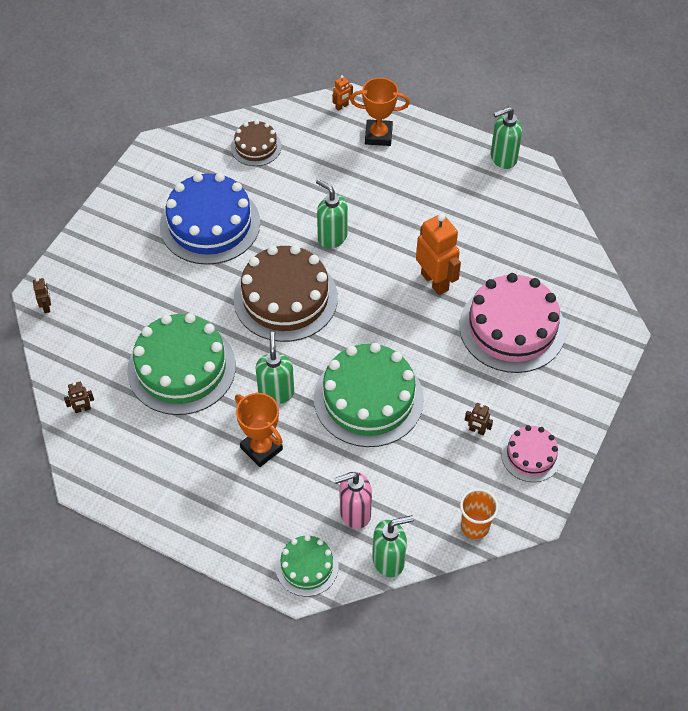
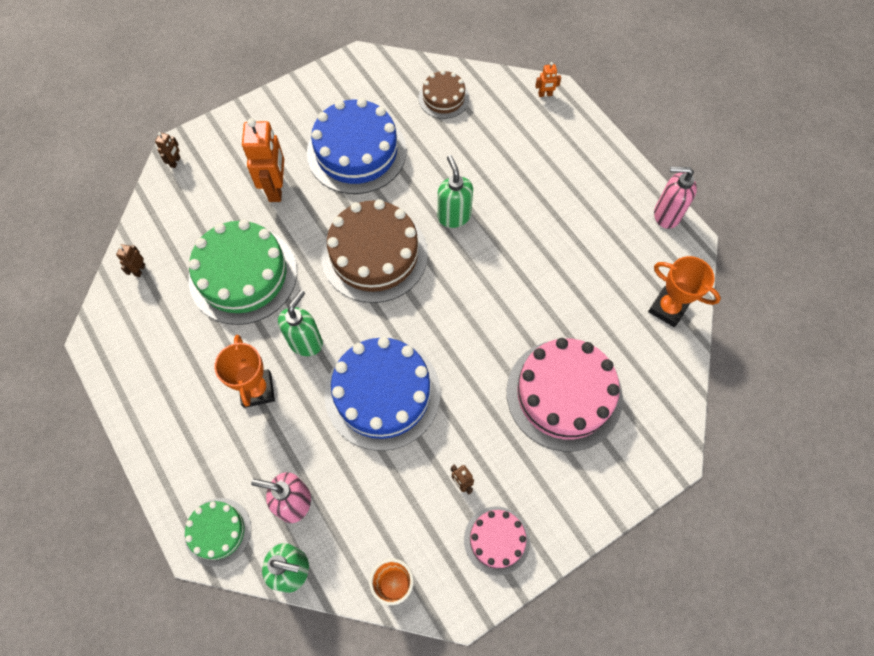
camera: 30 degrees right, 10 degrees up
brown robot [64,382,94,413] -> brown robot turned 90 degrees clockwise [116,244,145,277]
green cake [314,343,424,447] -> blue cake [325,337,441,451]
orange trophy [350,78,410,146] -> orange trophy moved to [648,256,721,327]
orange robot [416,213,461,295] -> orange robot moved to [242,118,284,202]
green soap dispenser [491,107,522,169] -> pink soap dispenser [654,167,697,229]

